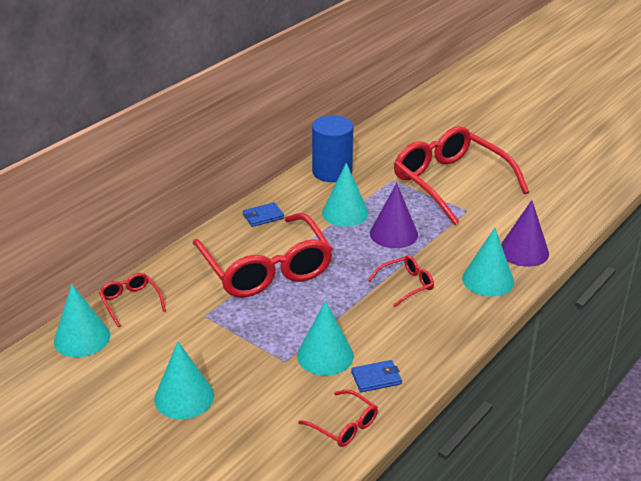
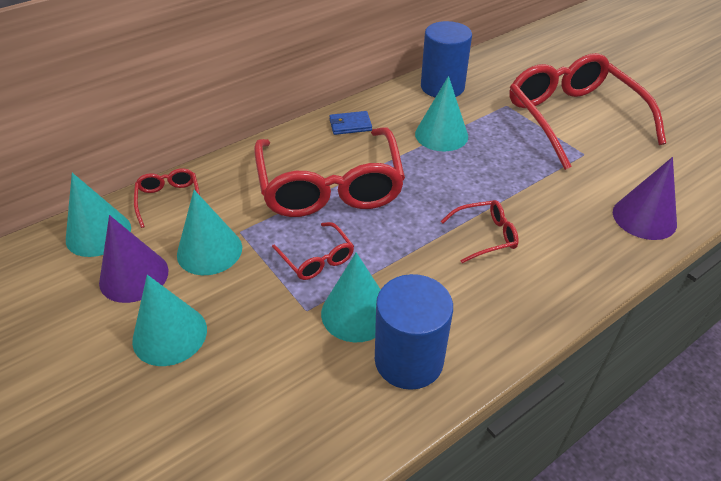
camera: 15 degrees right, 10 degrees up
red glasses [298,390,378,447] -> red glasses moved to [272,222,354,280]
blue wallet [351,360,402,392] -> blue cylinder [375,274,453,390]
purple cone [370,183,418,248] -> purple cone moved to [99,215,169,303]
turquoise cone [462,228,514,297] -> turquoise cone moved to [177,190,242,275]

